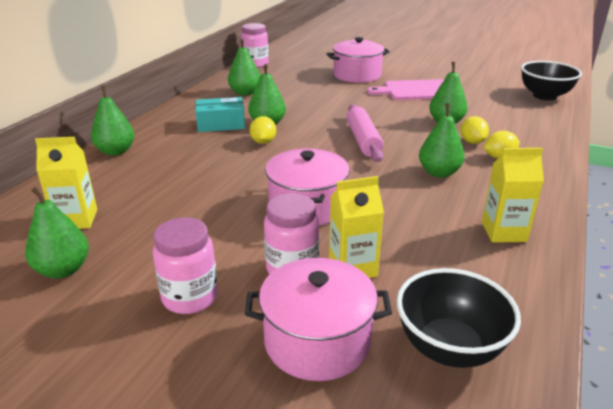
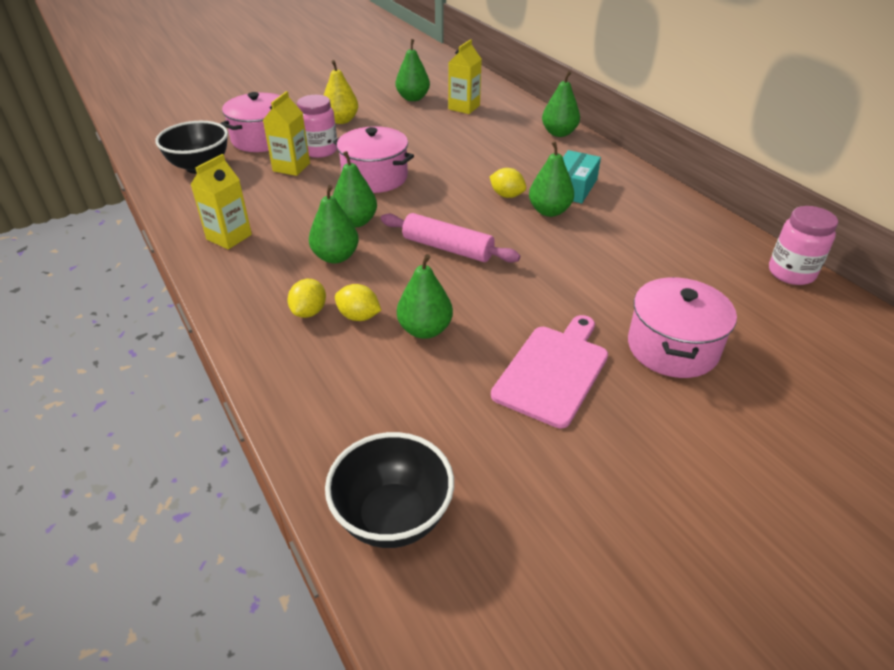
camera: 125 degrees right, 10 degrees up
pink jar [153,218,218,314] -> yellow pear [324,60,358,124]
green pear [228,39,260,96] -> green pear moved to [333,151,377,228]

